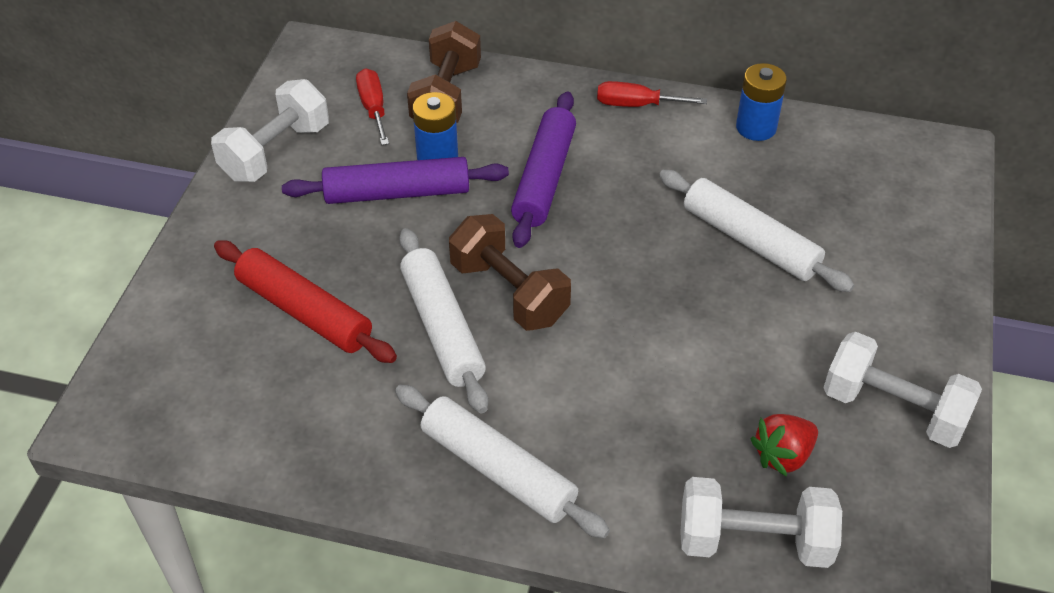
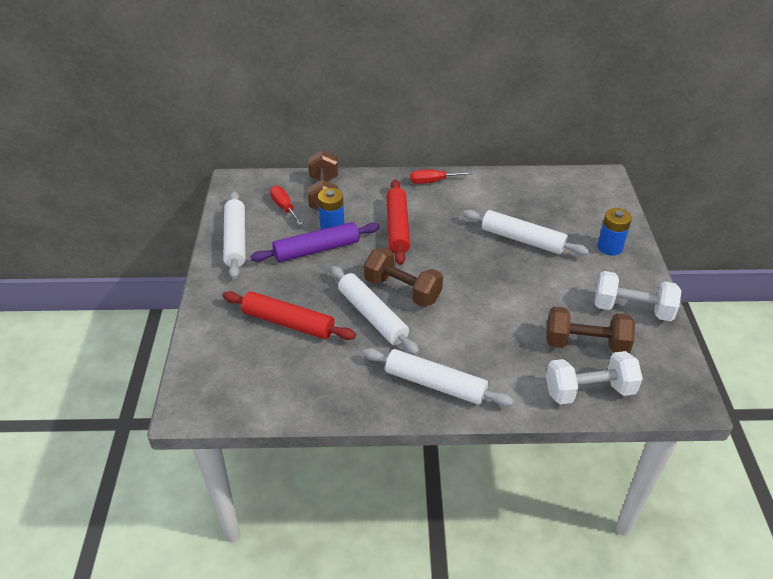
camera: 15 degrees left, 5 degrees down
white dumbbell [211,79,329,182] -> white rolling pin [223,191,245,279]
purple rolling pin [511,92,576,248] -> red rolling pin [386,179,410,265]
blue battery [736,63,787,141] -> blue battery moved to [597,208,632,256]
red strawberry [750,414,818,477] -> brown dumbbell [546,307,635,353]

